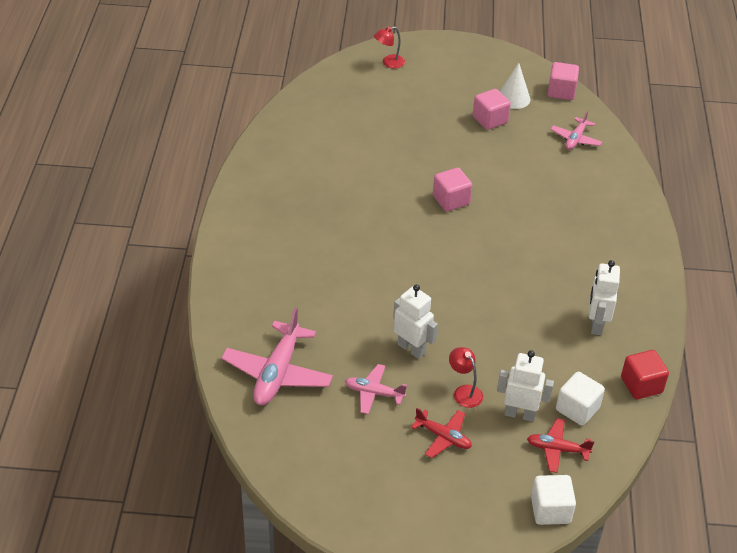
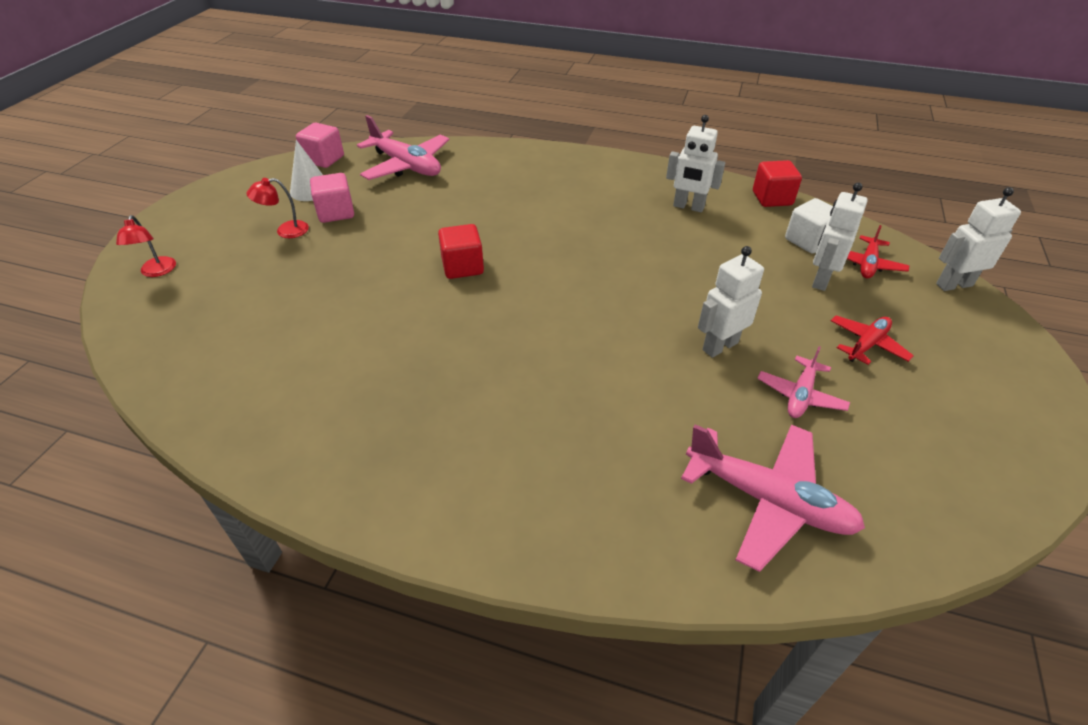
camera: 75 degrees left, 0 degrees up
pink cube [433,168,472,212] -> red cube [438,224,484,279]
red lamp [449,347,483,408] -> red lamp moved to [246,178,309,238]
white cube [531,475,576,525] -> white robot [936,187,1021,291]
pink plane [550,110,602,150] -> pink plane [357,115,449,180], size x1.77

